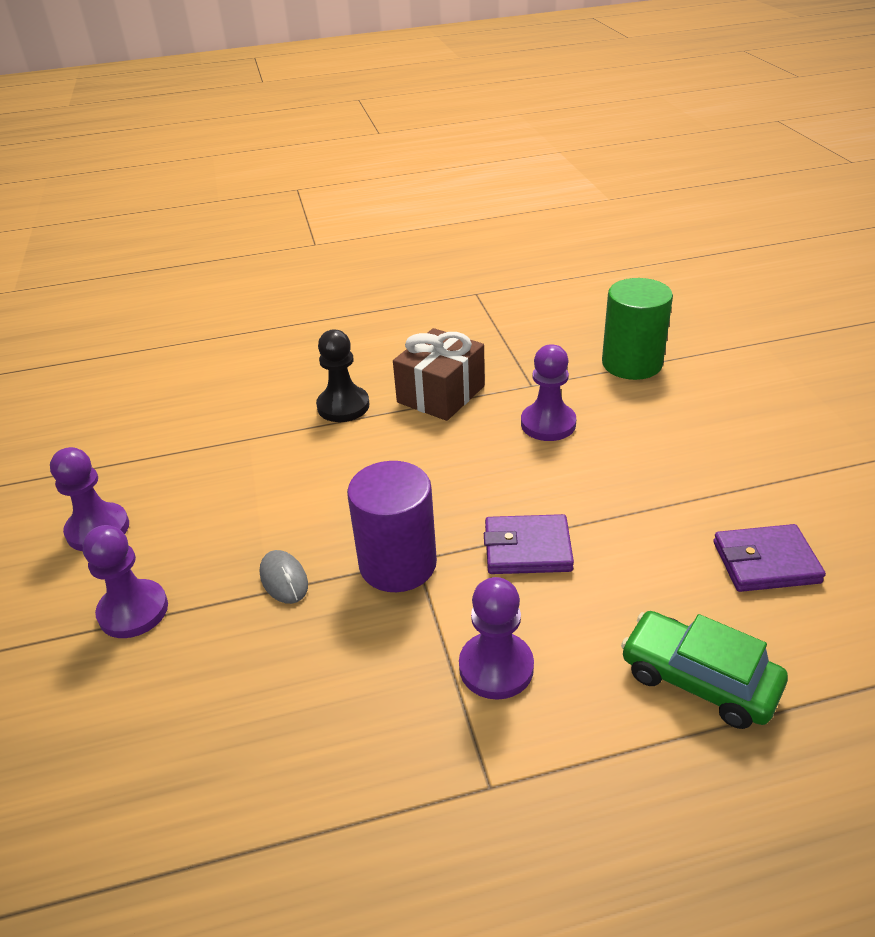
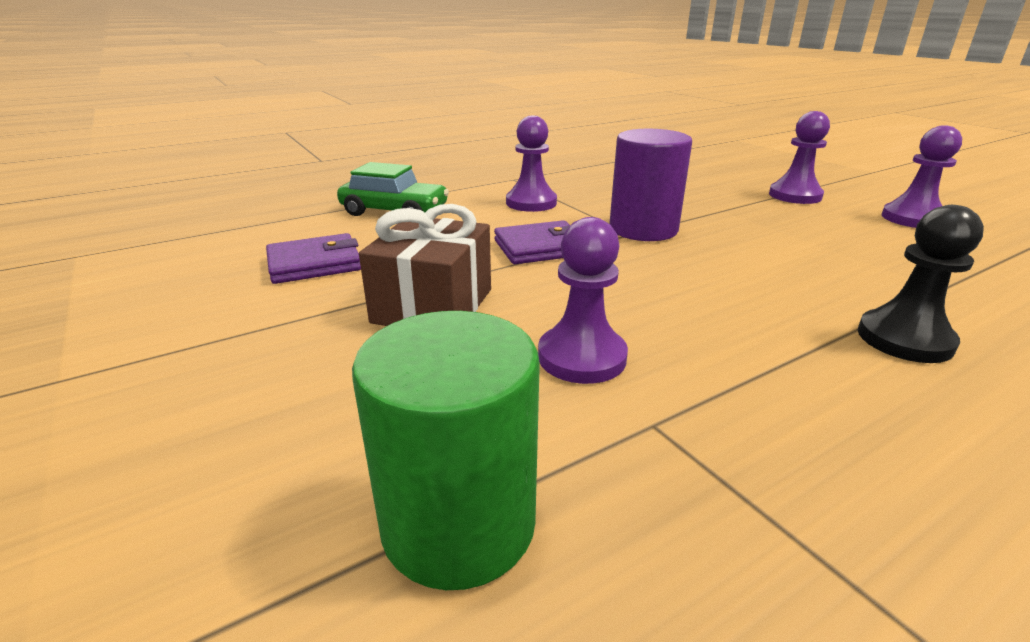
camera: 160 degrees right, 10 degrees down
grey mouse [260,550,308,604] -> none
brown gift [393,328,485,421] -> brown gift moved to [359,204,491,326]

